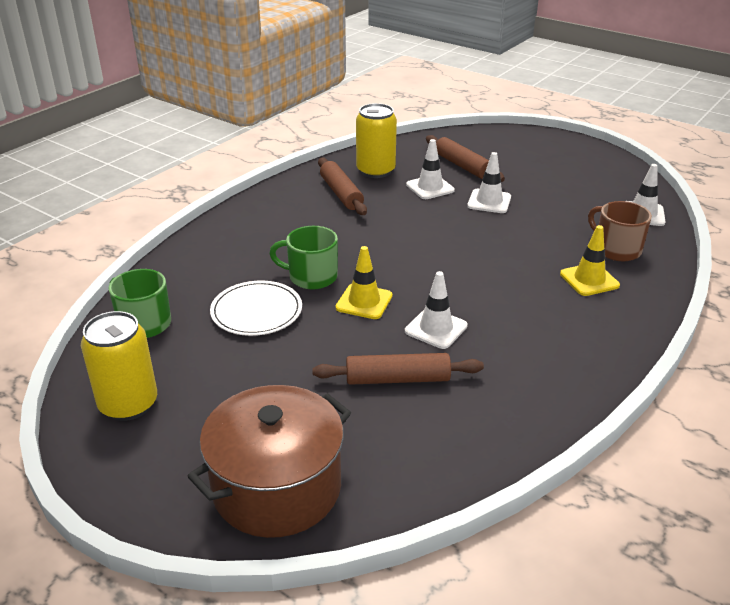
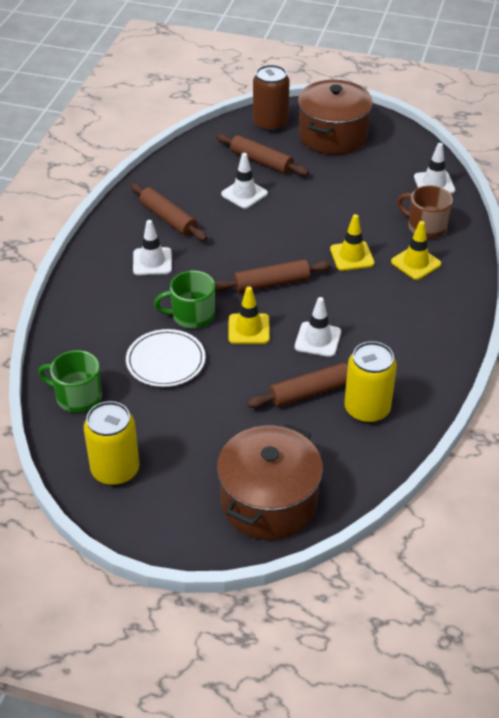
camera: 20 degrees left, 10 degrees up
yellow can [356,103,397,178] -> yellow can moved to [344,341,397,423]
white traffic cone [467,152,511,213] -> white traffic cone moved to [133,220,172,275]
none -> brown rolling pin [215,259,331,293]
none -> brown can [253,65,290,132]
none -> brown pot [298,80,373,155]
none -> yellow traffic cone [330,214,375,271]

